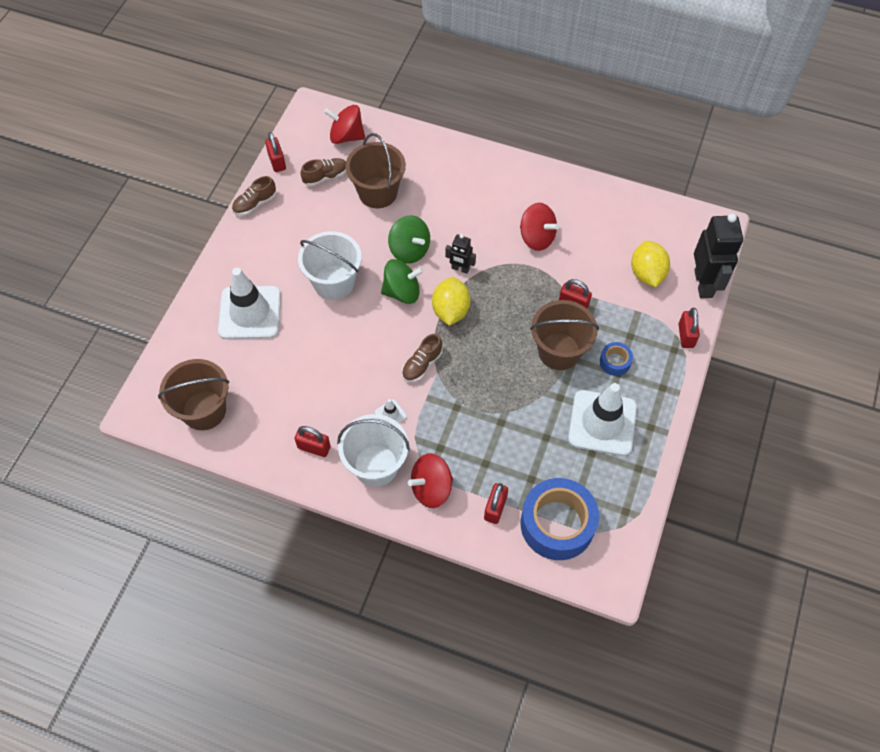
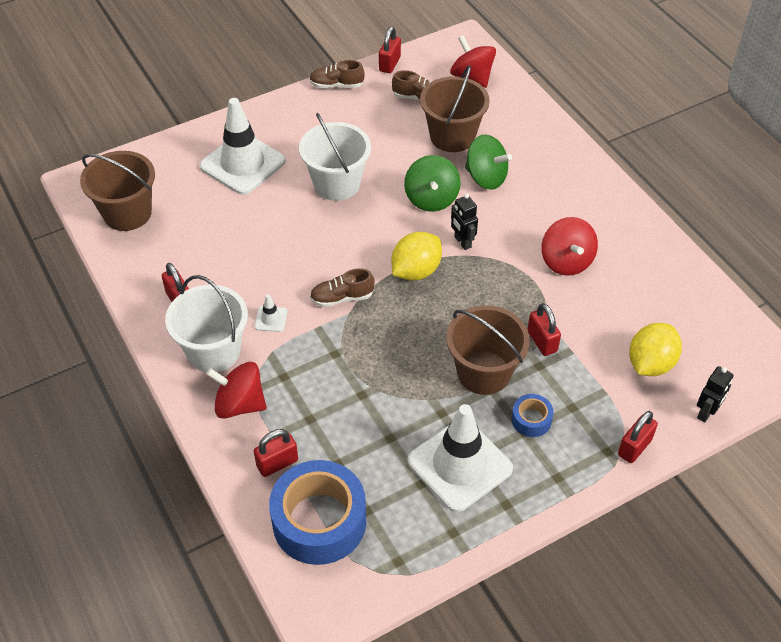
camera: 40 degrees right, 10 degrees down
green spinning top [381,259,424,304] -> green spinning top moved to [465,134,512,190]
black robot [694,213,743,298] -> black robot [697,366,734,422], size x0.51

